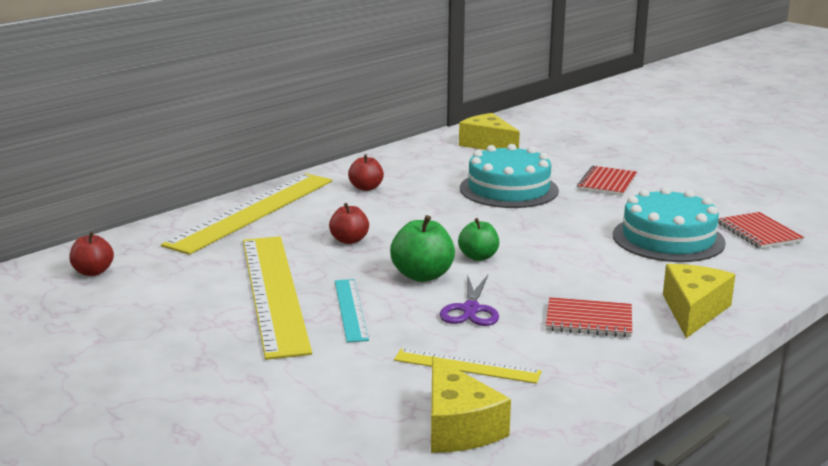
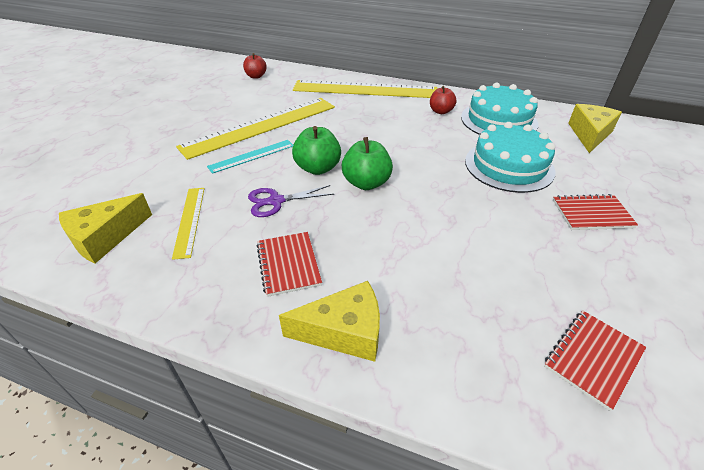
camera: 65 degrees right, 20 degrees up
red apple [329,203,369,244] -> none
green apple [458,218,499,261] -> green apple [342,137,393,190], size x1.50
turquoise cake [613,187,726,262] -> turquoise cake moved to [461,82,539,135]

